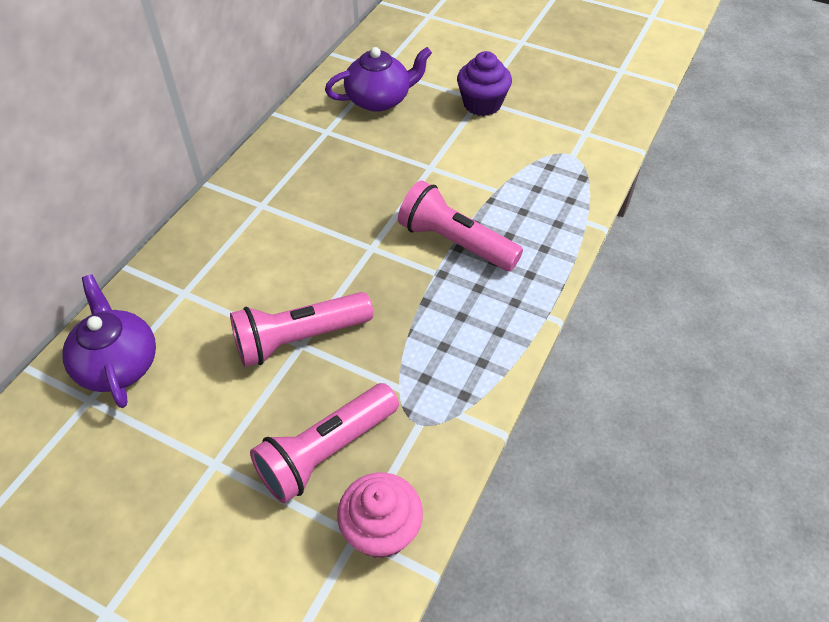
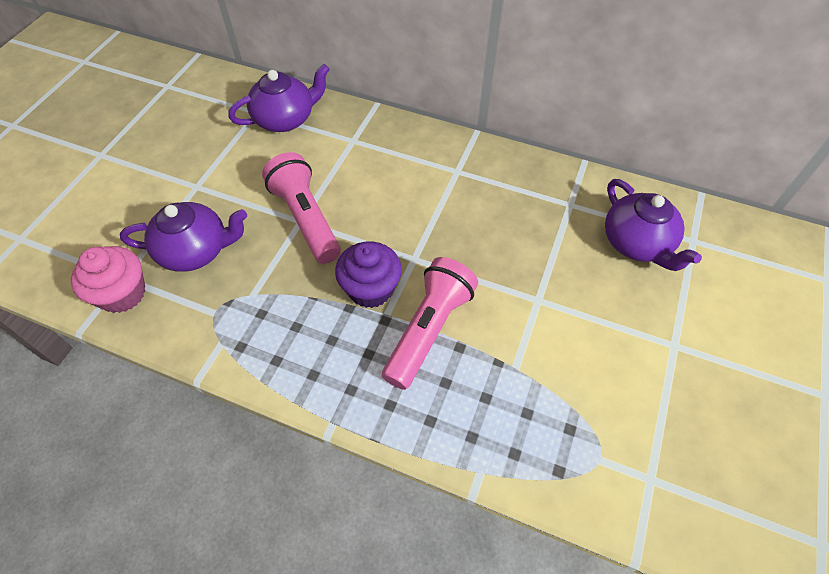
camera: 85 degrees right, 5 degrees up
pink flashlight [250,383,399,503] -> purple teapot [120,202,247,272]
purple cupcake [457,51,512,116] -> purple cupcake moved to [335,242,402,308]

